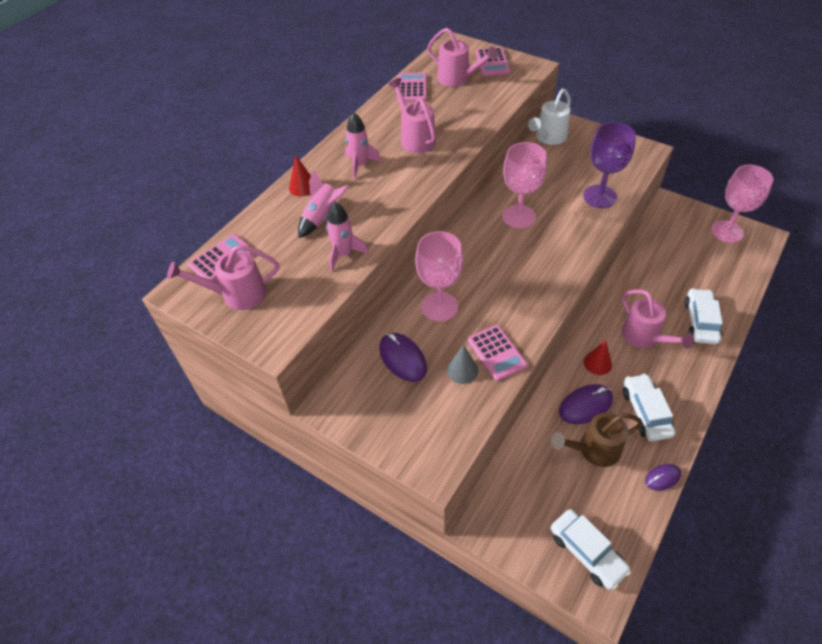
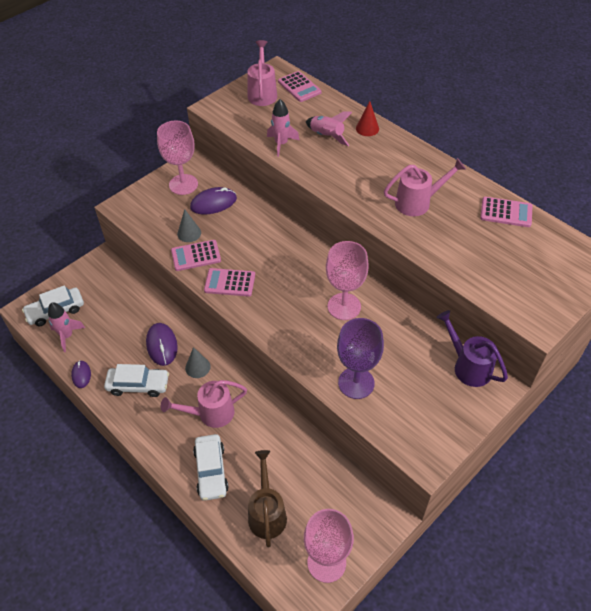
camera: 100 degrees right, 0 degrees up
pink rocket [345,112,382,180] -> pink rocket moved to [48,302,85,352]
pink goblet [415,231,463,322] -> pink goblet moved to [157,121,198,195]
pink watering can [427,28,498,87] -> none
pink calculator [475,47,510,76] -> pink calculator moved to [204,268,255,297]
white watering can [528,89,571,145] -> purple watering can [437,310,508,387]
brown watering can [551,413,643,467] -> brown watering can moved to [248,450,287,547]
red cone [584,340,612,375] -> grey cone [185,347,211,378]
white car [684,288,723,344] -> white car turned 60 degrees clockwise [193,434,229,501]

